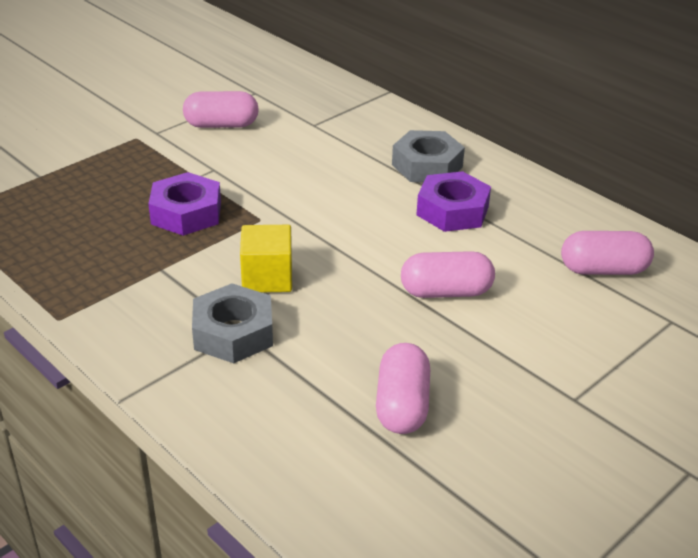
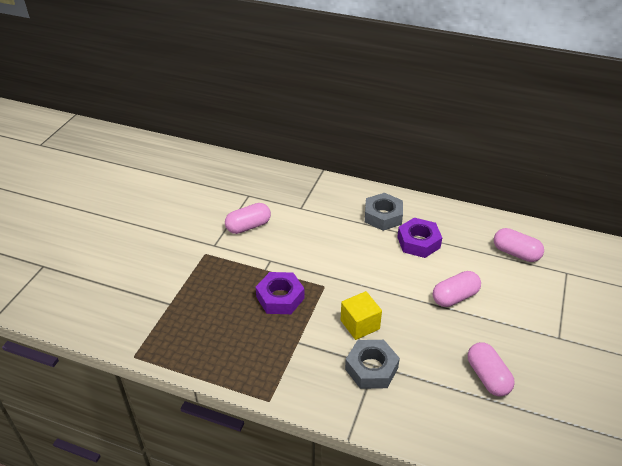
camera: 25 degrees left, 5 degrees up
pink capsule [561,231,654,275] -> pink capsule turned 60 degrees clockwise [494,228,544,262]

